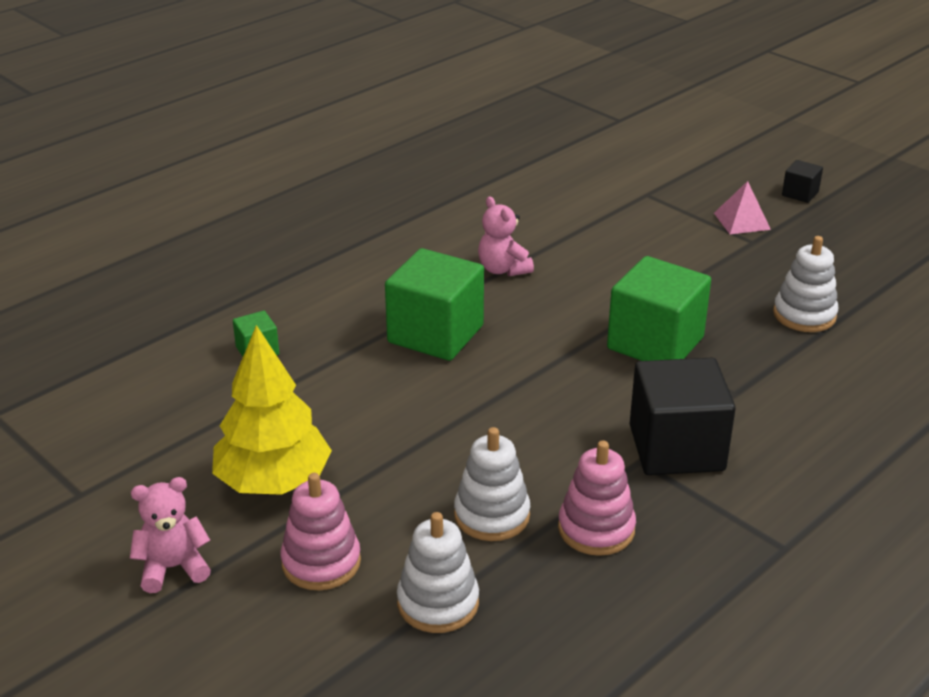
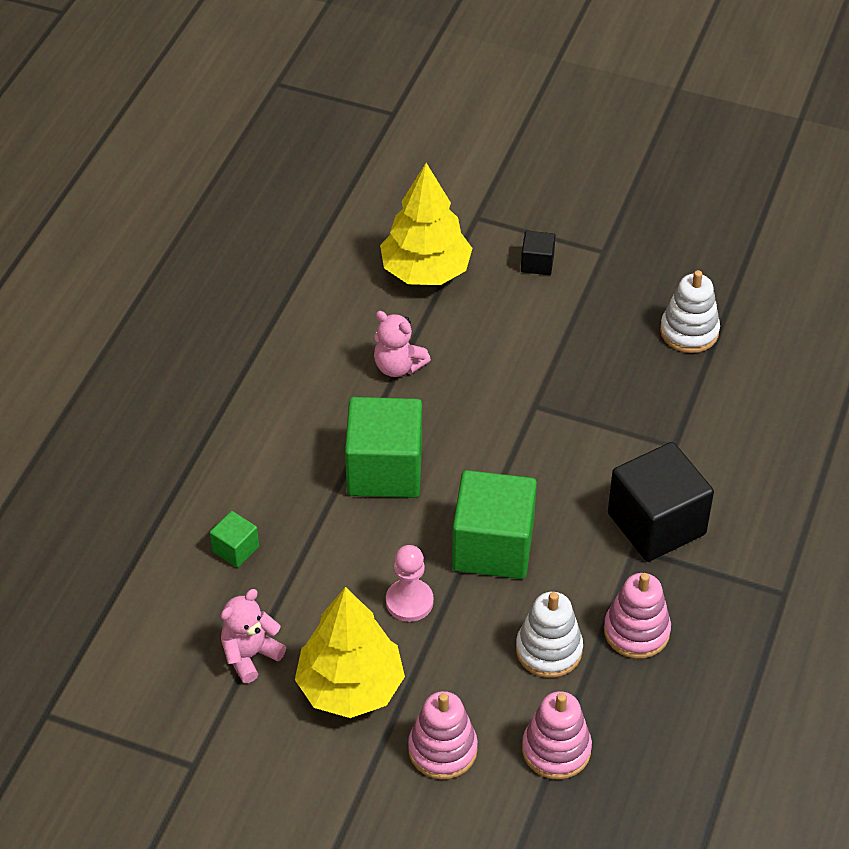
camera: 25 degrees left, 15 degrees up
pink teddy bear [130,477,211,593] -> pink teddy bear moved to [221,589,286,683]
white stacking toy [397,512,479,633] -> pink stacking toy [522,691,592,780]
green cube [607,256,711,361] -> green cube moved to [452,470,537,579]
pink pyramid [714,181,771,234] -> none
black cube [782,160,823,203] -> black cube moved to [521,231,556,275]
none -> yellow tree [380,163,473,285]
none -> pink pawn [386,545,434,622]

